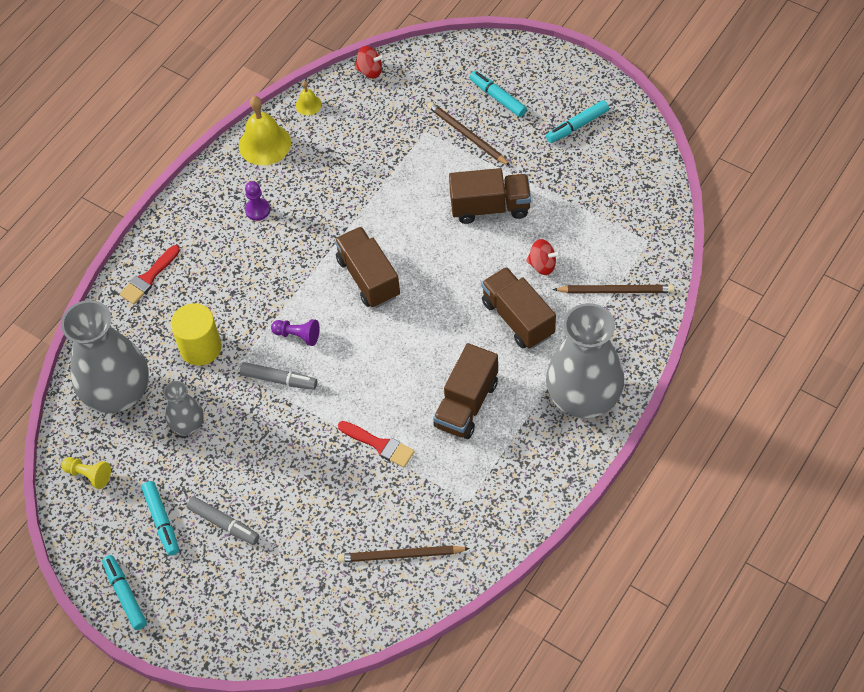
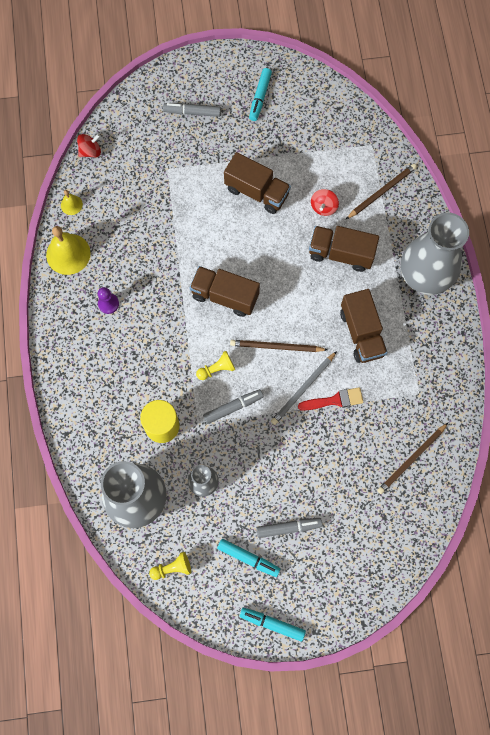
camera: 45 degrees left, 15 degrees up
red brush [120,245,180,304] -> none
purple pawn [271,319,319,346] -> yellow pawn [196,351,235,380]
brown pencil [427,102,510,166] -> brown pencil moved to [230,340,328,352]
brown truck [449,168,531,224] -> brown truck turned 75 degrees clockwise [224,152,291,214]
turquoise marker [469,71,527,117] -> grey marker [163,103,221,117]
red spinning top [526,239,561,275] -> red spinning top turned 135 degrees clockwise [311,189,339,216]
none -> grey pencil [271,351,337,425]

